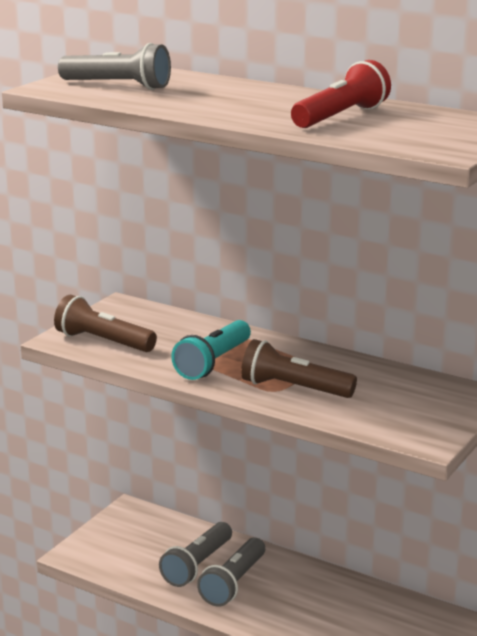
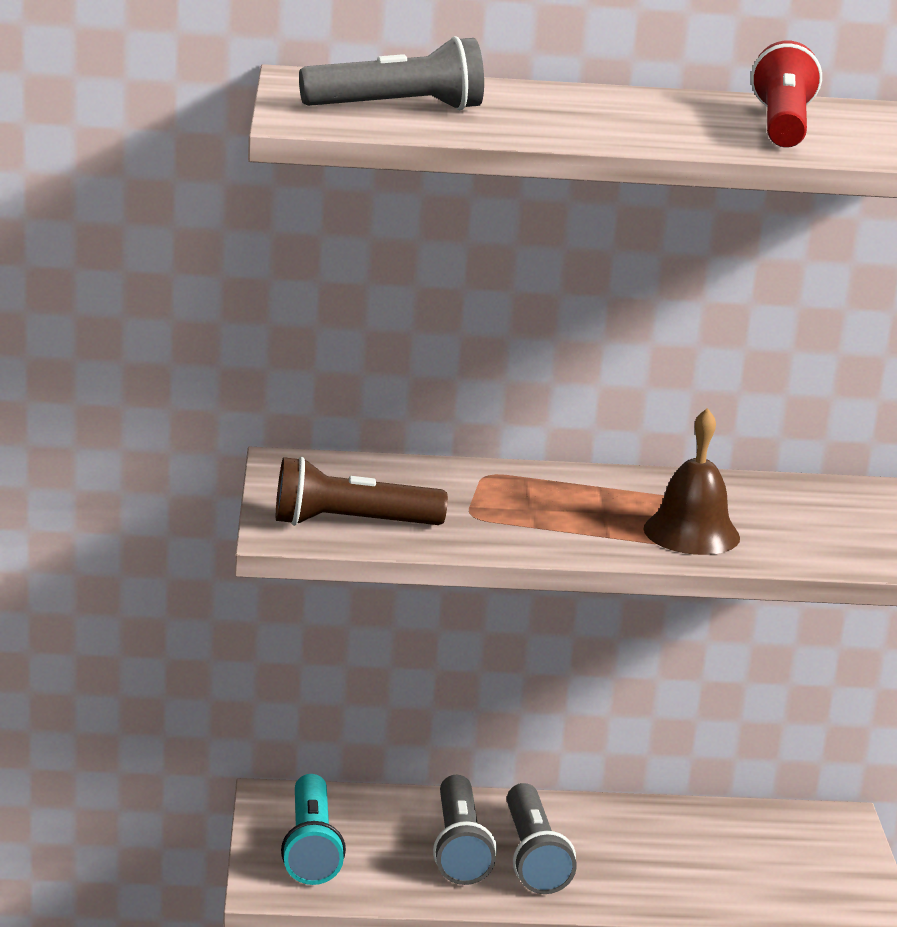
camera: 35 degrees left, 0 degrees up
turquoise flashlight [171,320,251,380] -> turquoise flashlight moved to [281,774,346,885]
brown flashlight [241,339,357,398] -> brown bell [643,408,740,555]

